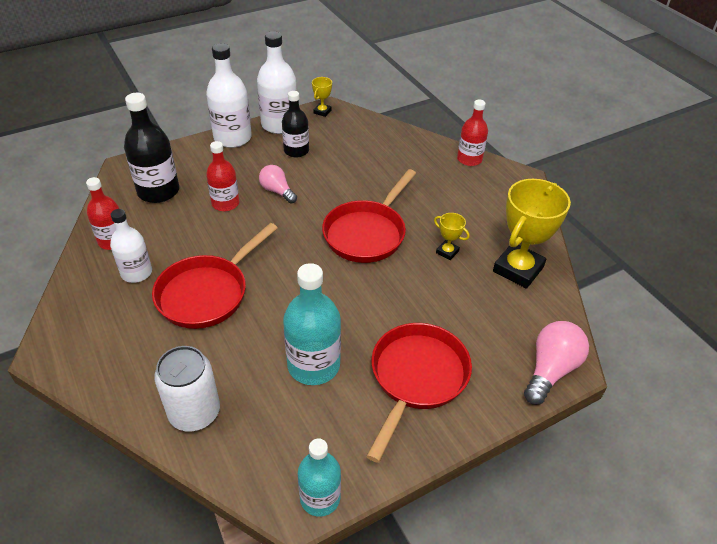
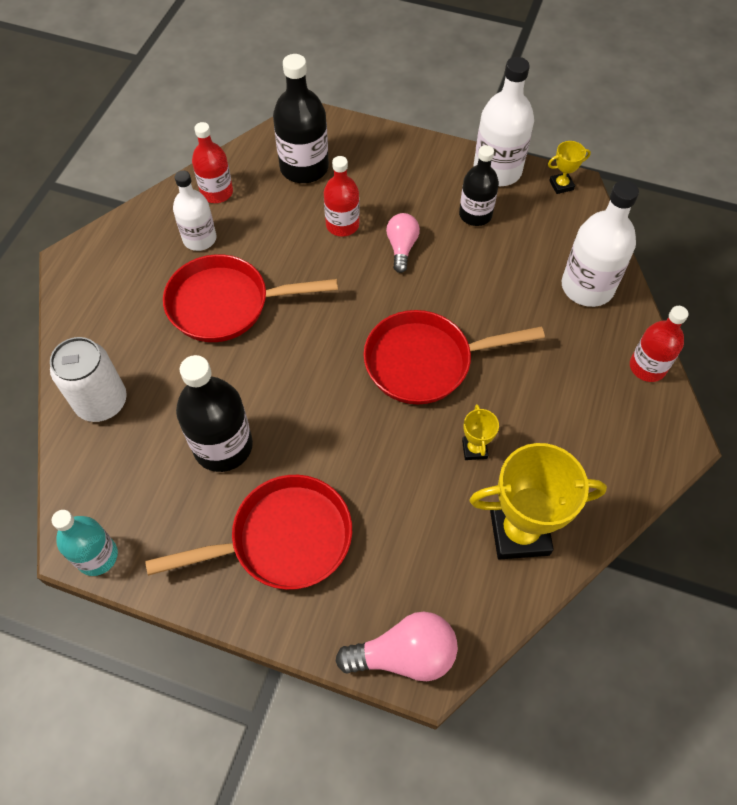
camera: 50 degrees right, 15 degrees up
white bottle [206,43,252,148] -> white bottle moved to [562,180,639,307]
turquoise bottle [283,263,341,385] -> black bottle [176,355,253,472]

